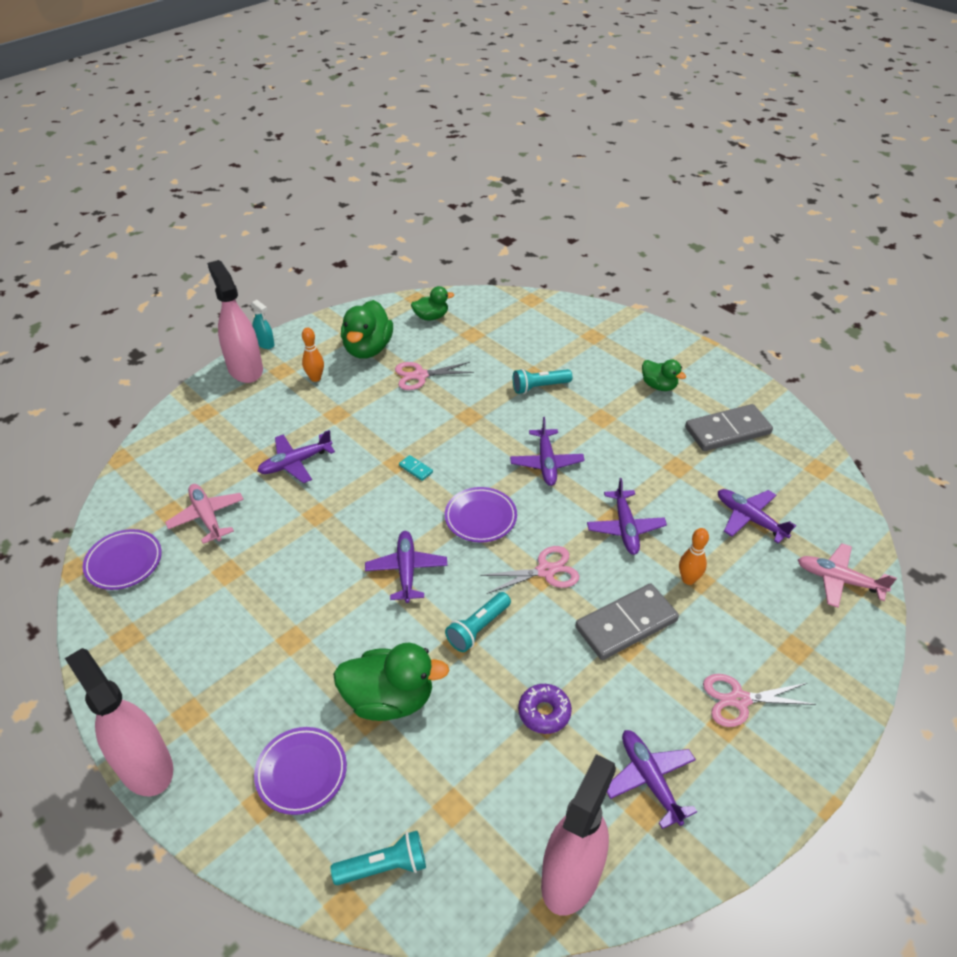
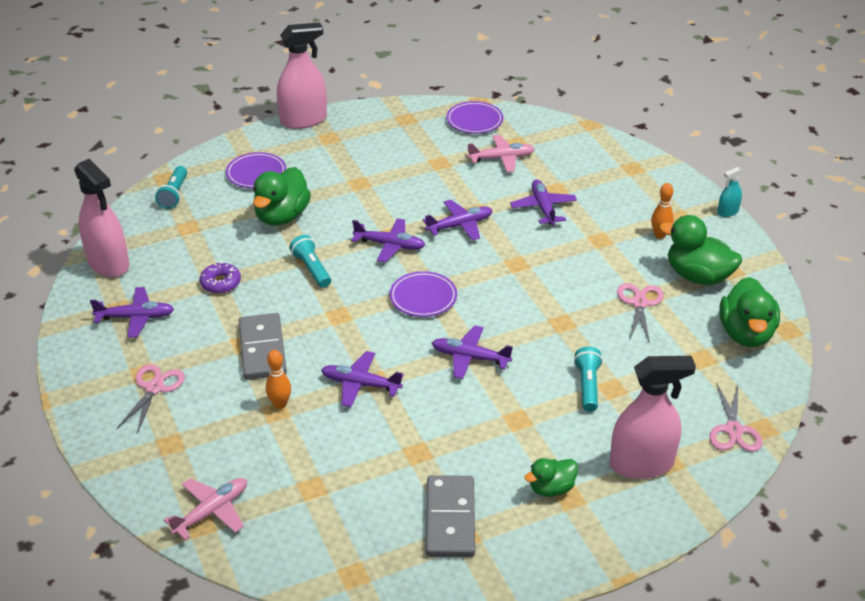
camera: 110 degrees right, 5 degrees down
pink spray bottle [207,260,263,383] -> pink spray bottle moved to [610,356,696,479]
turquoise domino [399,455,433,481] -> none
green duck [411,286,454,320] -> green duck [719,277,780,347], size x1.72
pink scissors [480,546,579,594] -> pink scissors moved to [709,382,763,452]
purple plane [718,489,796,544] -> purple plane moved to [423,200,493,241]

